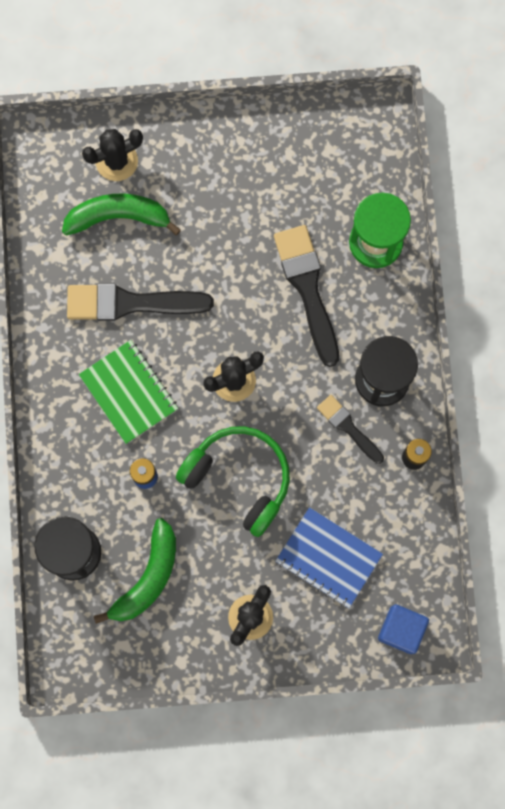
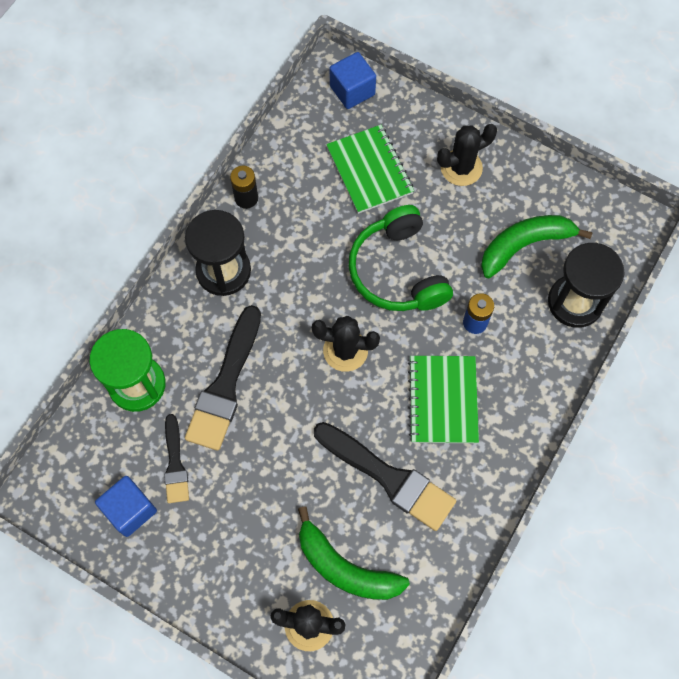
camera: 145 degrees left, 10 degrees down
blue notebook [275,507,383,608] -> green notebook [326,125,414,214]
black brush [317,395,384,464] -> black brush moved to [164,414,189,503]
none -> blue cube [95,476,157,537]

